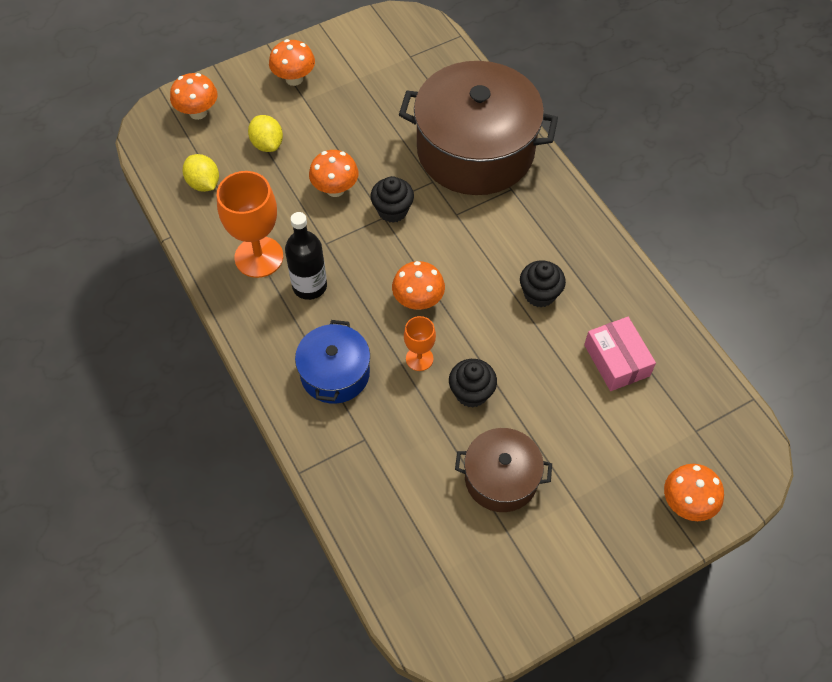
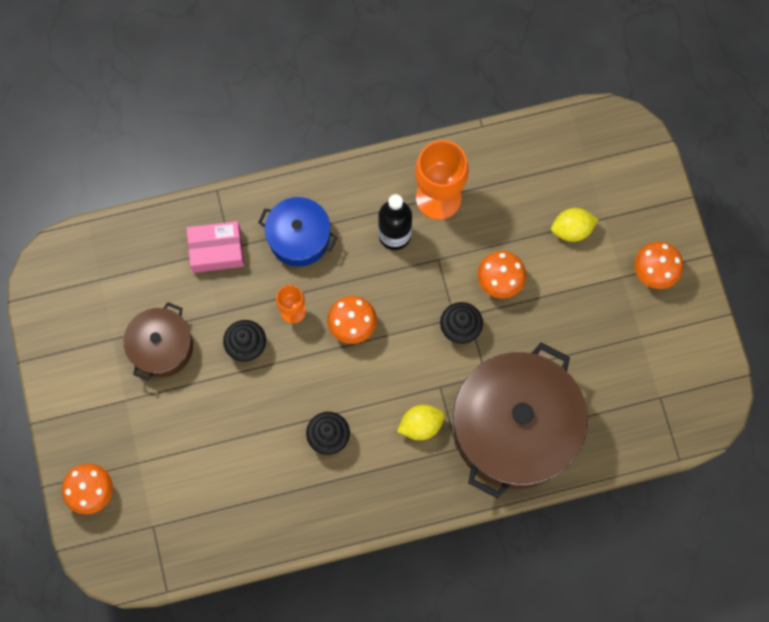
camera: 105 degrees right, 15 degrees up
orange mushroom [170,73,218,120] -> none
yellow lemon [183,154,219,192] -> yellow lemon moved to [397,405,445,440]
pink box [584,317,656,391] -> pink box moved to [186,221,244,273]

